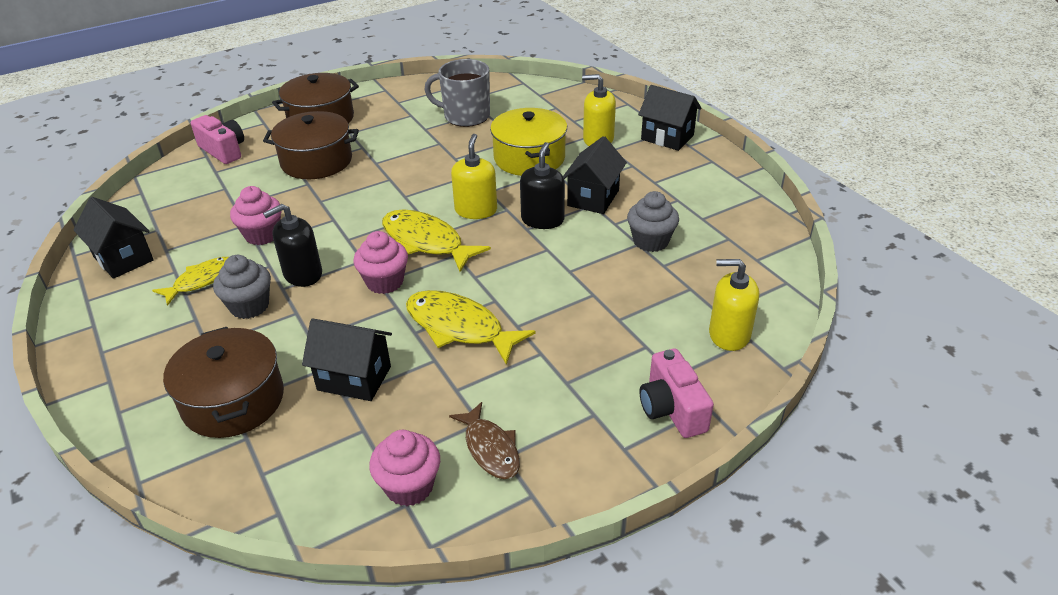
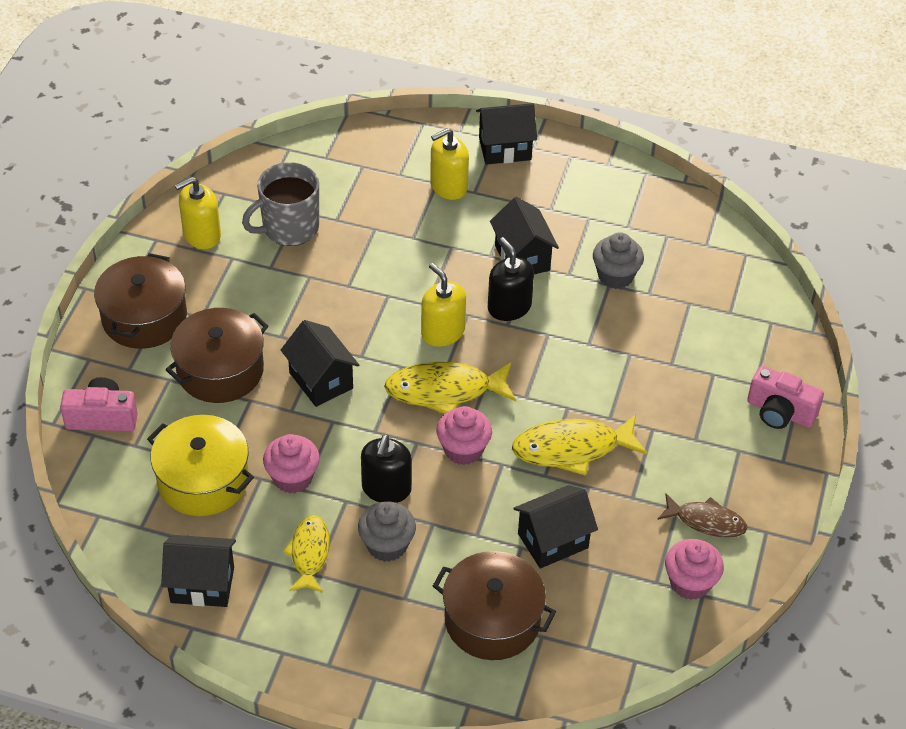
camera: 45 degrees left, 10 degrees up
yellow pot [490,108,567,176] -> yellow pot moved to [147,415,254,516]
yellow soap dispenser [709,259,759,351] -> yellow soap dispenser moved to [175,177,221,249]
none -> black house [281,320,359,407]

